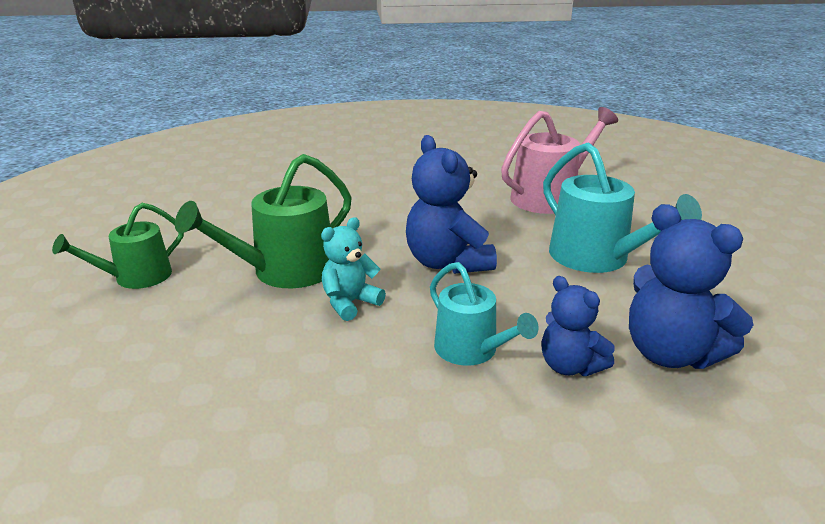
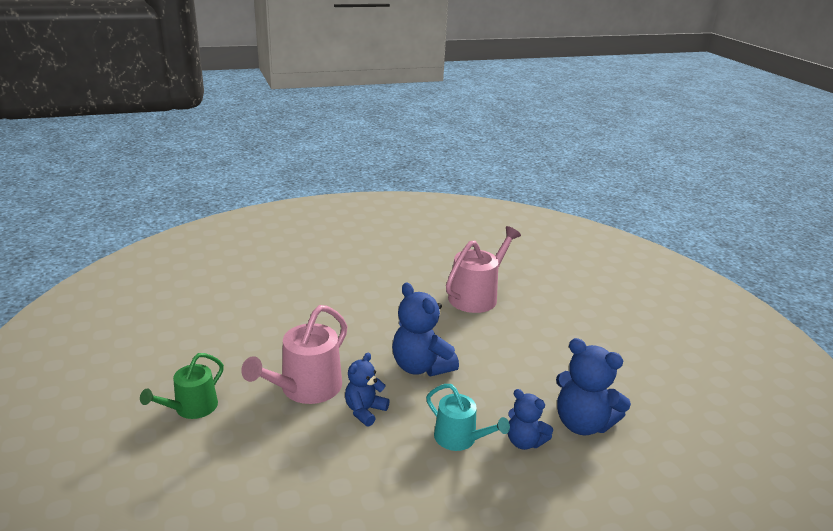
camera: 15 degrees left, 0 degrees up
green watering can [175,154,352,288] -> pink watering can [241,305,348,404]
turquoise teddy bear [321,217,386,321] -> blue teddy bear [345,352,390,427]
turquoise watering can [543,142,702,273] -> none

